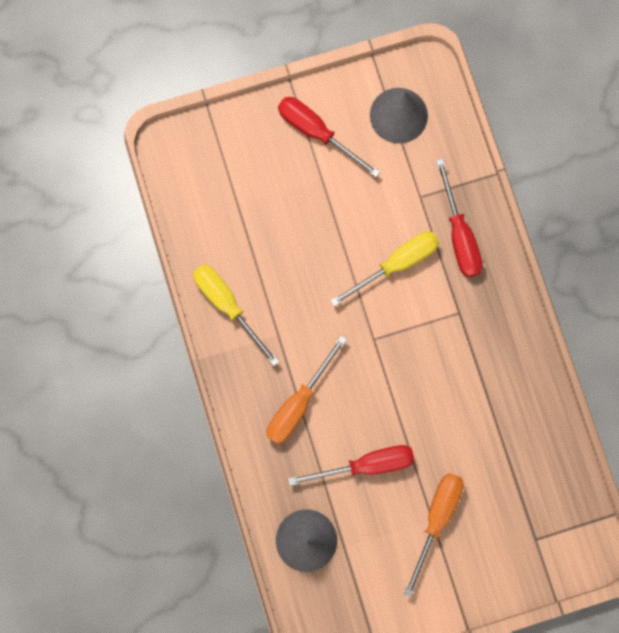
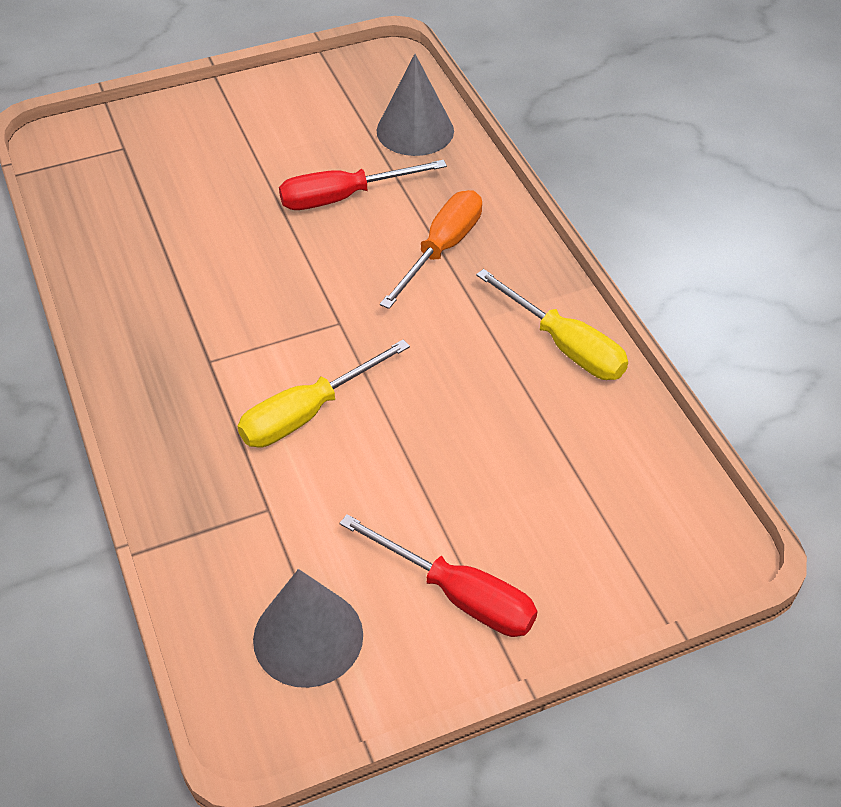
camera: 175 degrees right, 30 degrees down
orange screwdriver [404,473,464,597] -> none
red screwdriver [436,159,483,277] -> none

